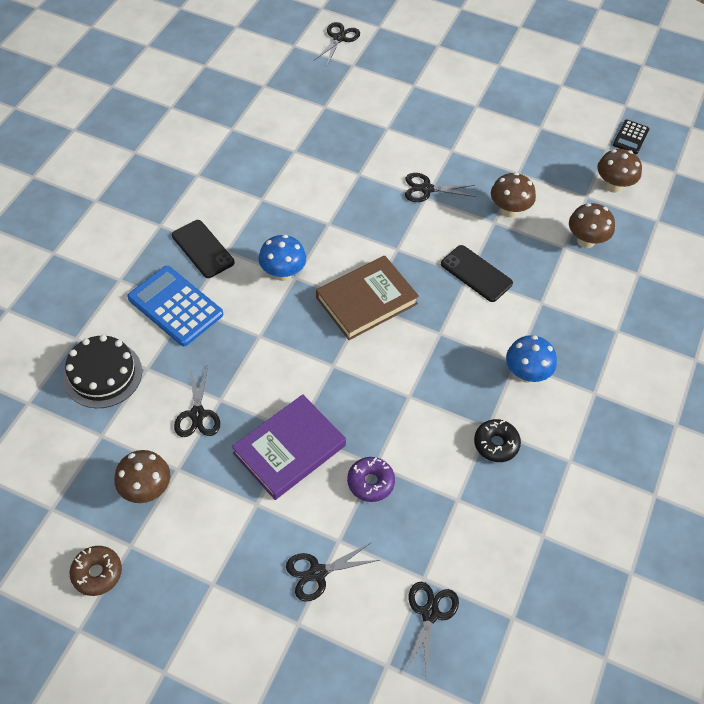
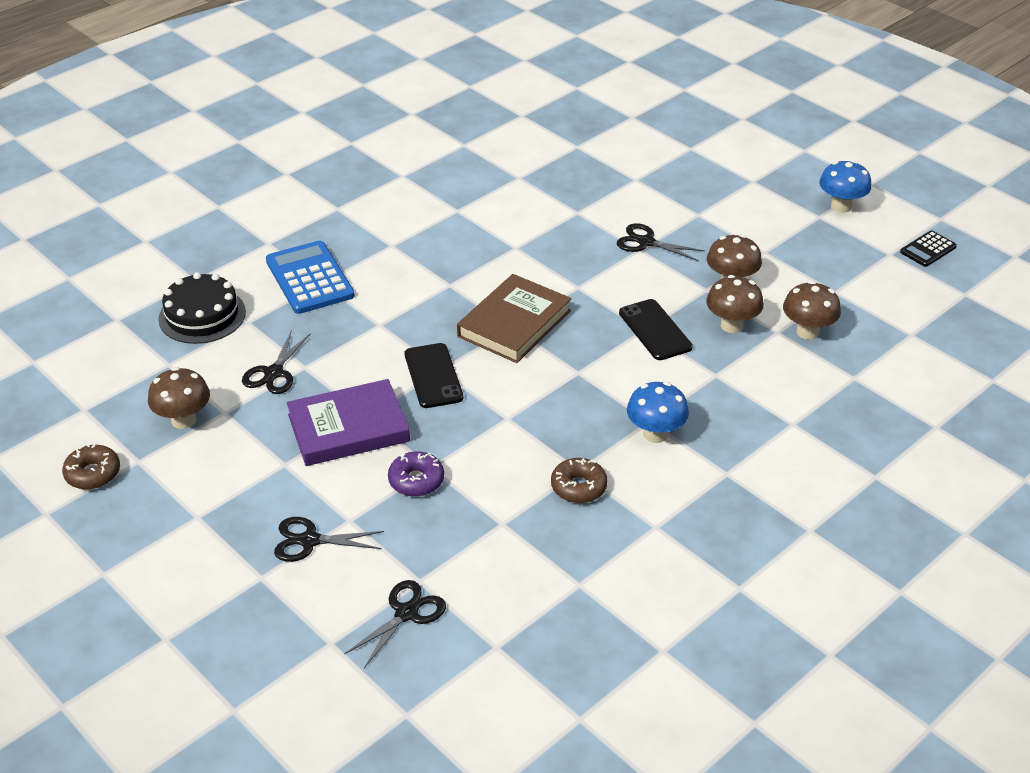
camera: 25 degrees right, 15 degrees down
black phone [172,220,234,278] -> black phone moved to [405,343,463,408]
blue mushroom [259,234,306,281] -> blue mushroom moved to [819,160,872,213]
black scissors [314,22,360,65] -> none
brown book [316,255,419,340] -> brown book turned 45 degrees counterclockwise [457,274,571,363]
black donut [474,419,521,462] -> brown donut [551,458,608,503]
brown mushroom [597,149,642,193] -> brown mushroom moved to [706,275,764,333]

